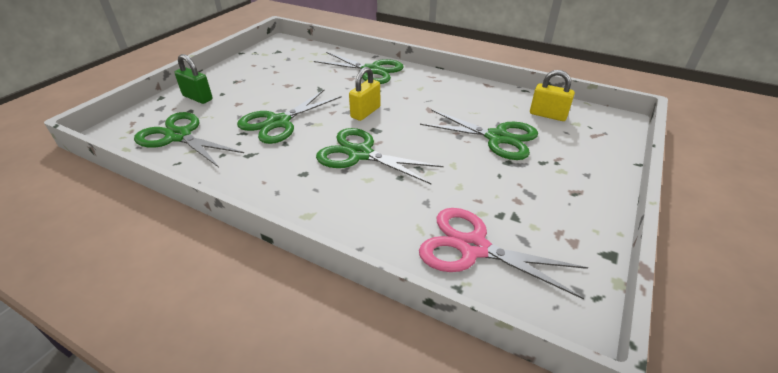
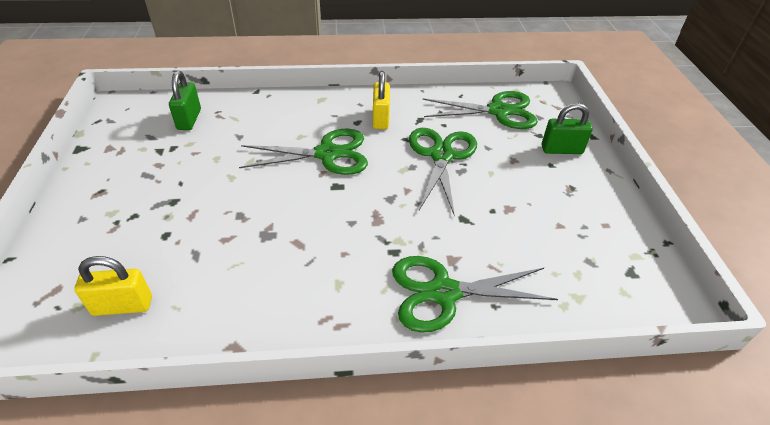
camera: 145 degrees right, 5 degrees up
yellow padlock [349,67,381,121] -> yellow padlock moved to [373,71,390,129]
pink scissors [419,208,588,300] -> green padlock [169,71,201,130]
green scissors [420,109,538,160] -> none

